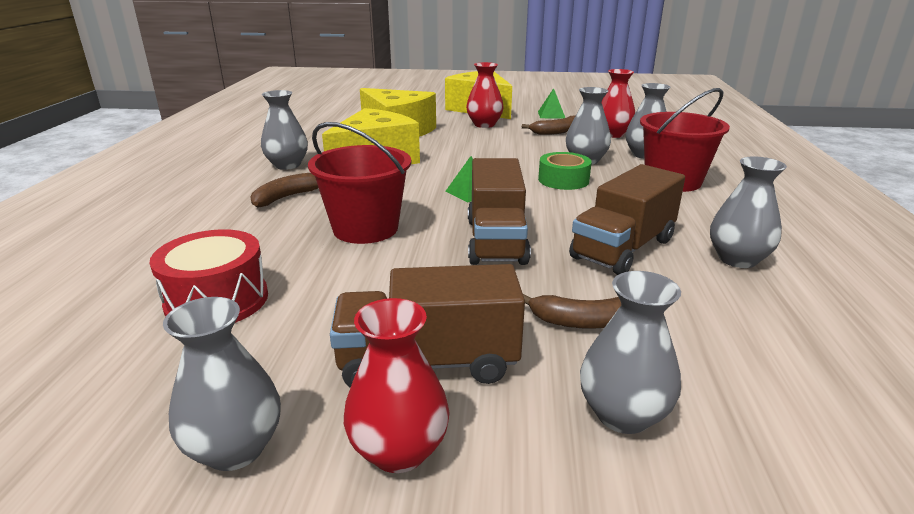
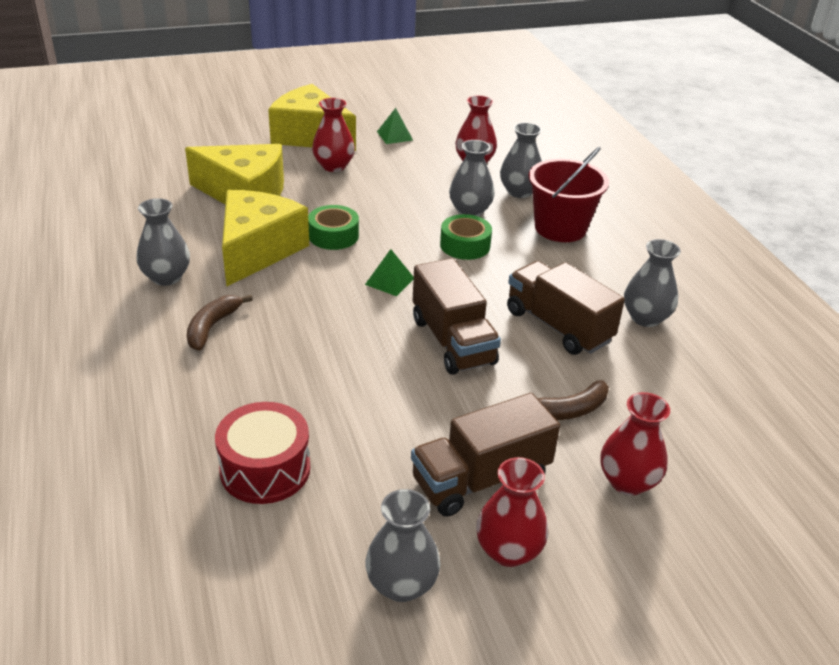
camera: 25 degrees left, 10 degrees up
red bucket [308,122,411,244] -> none
brown banana [522,115,576,135] -> none
brown truck [569,164,685,275] -> brown truck turned 120 degrees clockwise [507,261,625,355]
grey vase [580,271,681,434] -> red vase [601,392,670,495]
none -> green tape [308,205,359,250]

